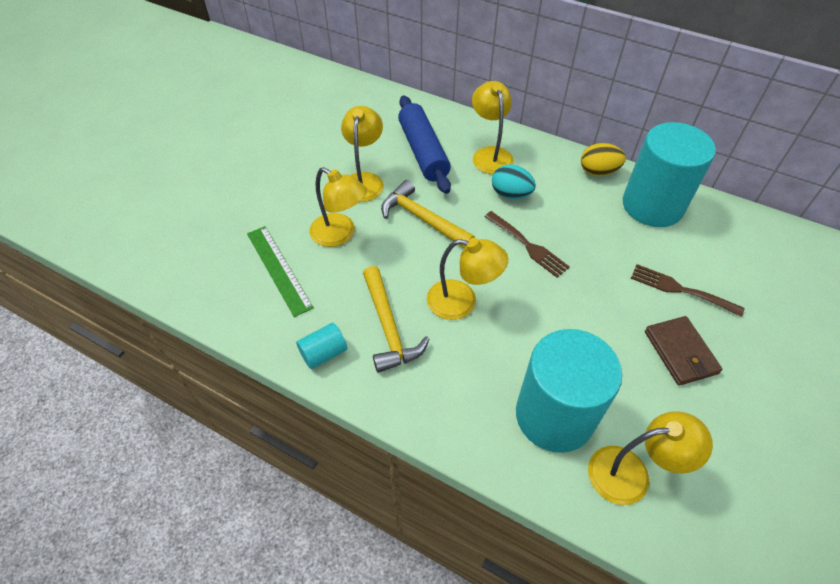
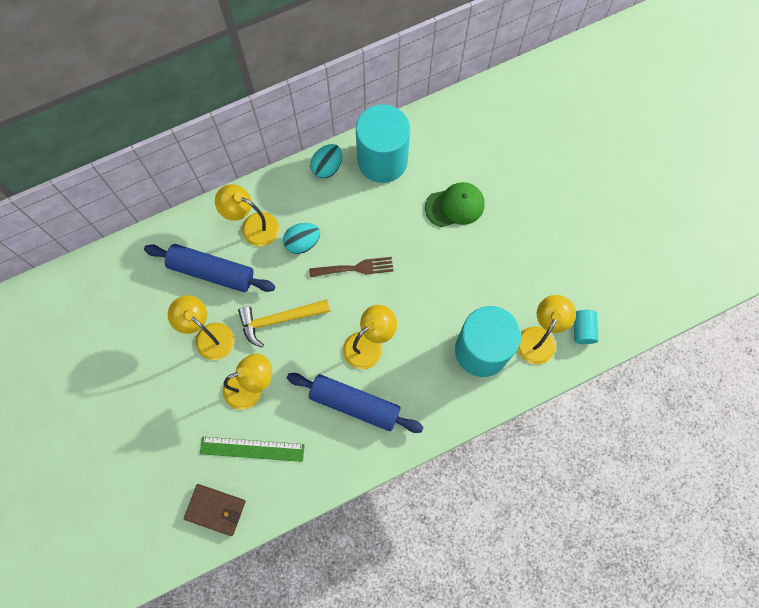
camera: 55 degrees left, 20 degrees up
turquoise cylinder [296,323,347,369] -> turquoise cylinder moved to [574,310,598,344]
yellow hammer [363,266,429,373] -> blue rolling pin [287,373,424,433]
yellow egg [581,143,626,176] -> turquoise egg [310,144,342,179]
brown fork [631,264,745,317] -> green cap [425,182,485,227]
brown wallet [645,316,723,386] -> brown wallet moved to [184,484,245,536]

